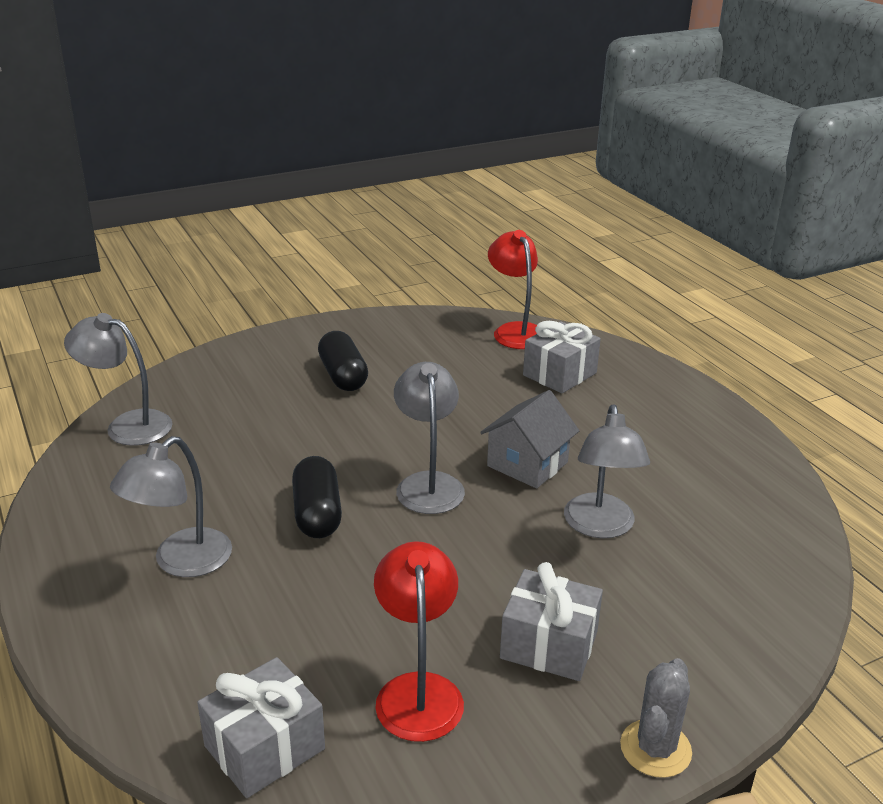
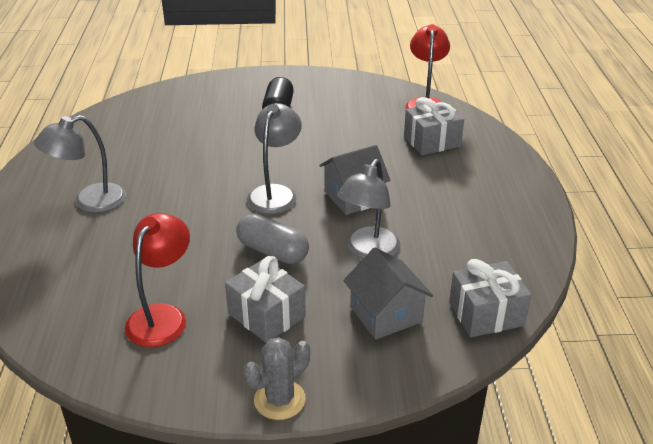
camera: 25 degrees right, 5 degrees up
grey lamp [64,313,173,446] -> none
grey gift [197,657,325,798] -> grey gift moved to [449,259,531,337]
black capsule [292,456,342,538] -> none
none -> grey capsule [236,213,309,264]
none -> grey house [343,248,433,340]

